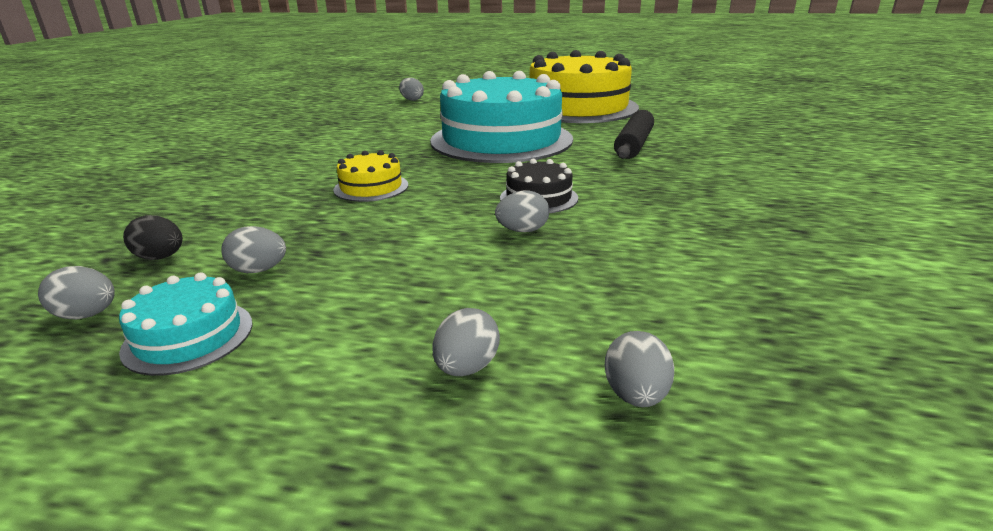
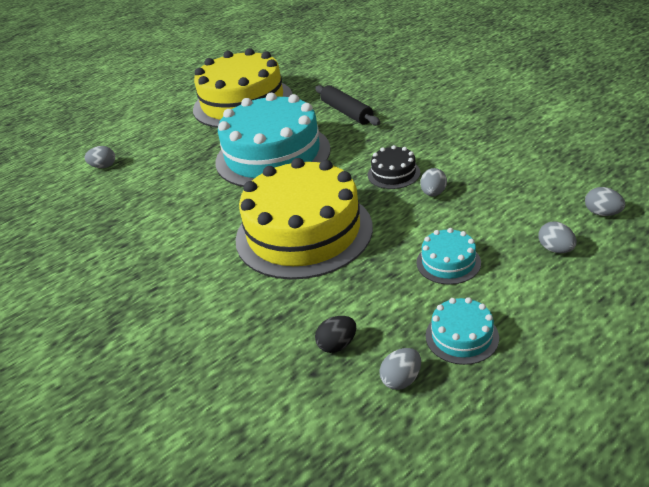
camera: 50 degrees left, 10 degrees up
grey egg [221,226,286,273] -> none
yellow cake [333,150,408,202] -> yellow cake [235,158,373,280], size x2.39
none -> turquoise cake [416,228,481,285]

